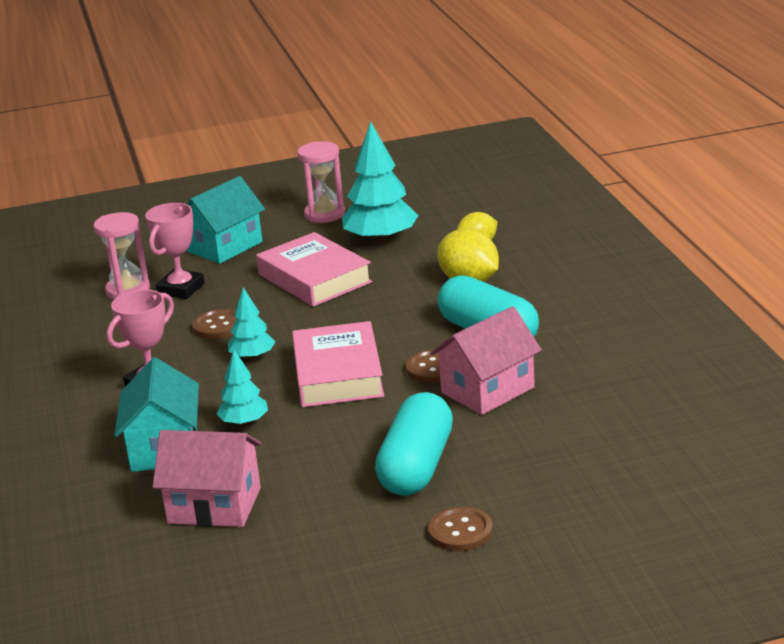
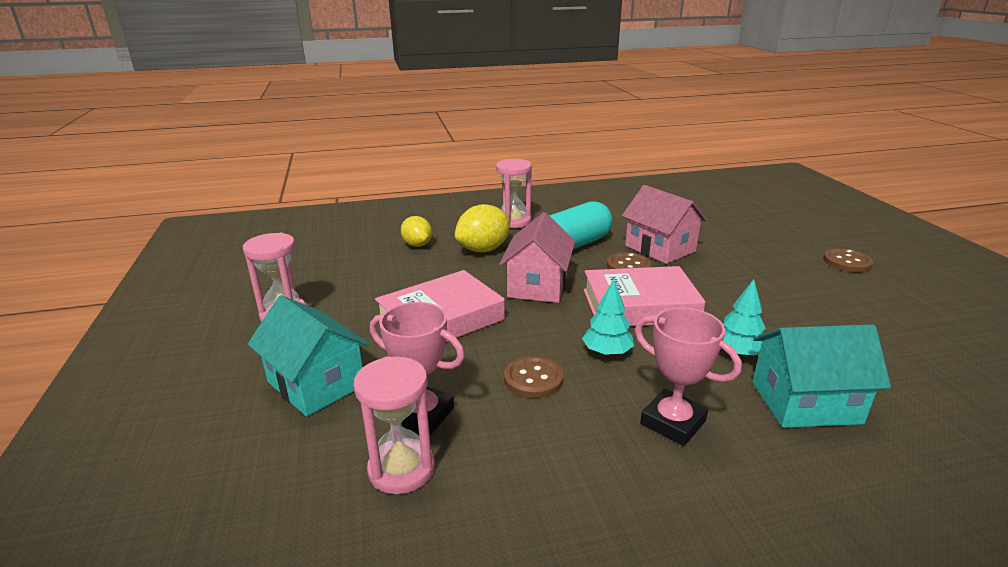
camera: 90 degrees left, 0 degrees up
pink house [152,430,262,527] -> pink house moved to [499,212,575,303]
turquoise tree [342,121,418,244] -> none
turquoise capsule [375,392,453,496] -> none
none -> pink hourglass [496,159,532,228]

